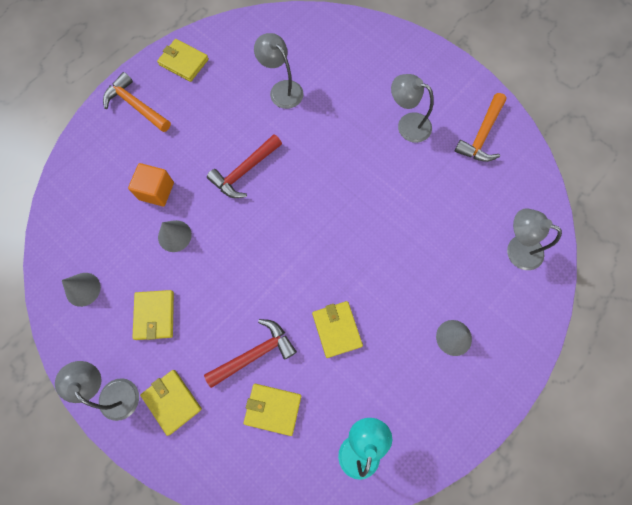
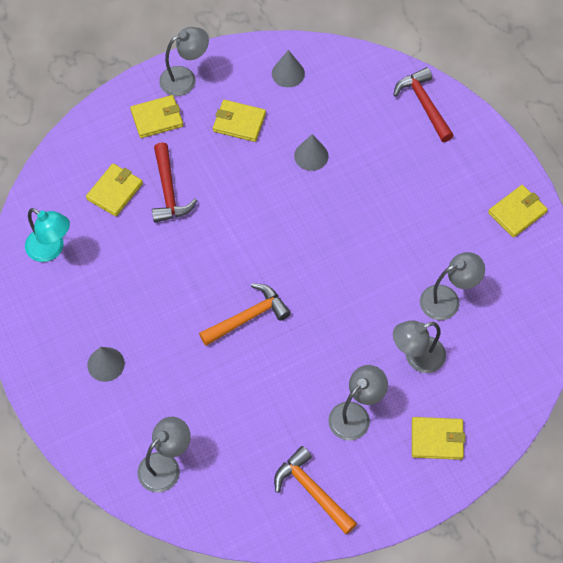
camera: 110 degrees right, 10 degrees down
orange hammer [103,72,171,132] -> orange hammer moved to [199,283,291,346]
orange cube [128,163,174,206] -> none
red hammer [207,134,282,198] -> red hammer moved to [393,67,454,142]
yellow wallet [312,301,363,358] -> yellow wallet moved to [412,417,465,460]
none -> grey lamp [393,321,446,373]

